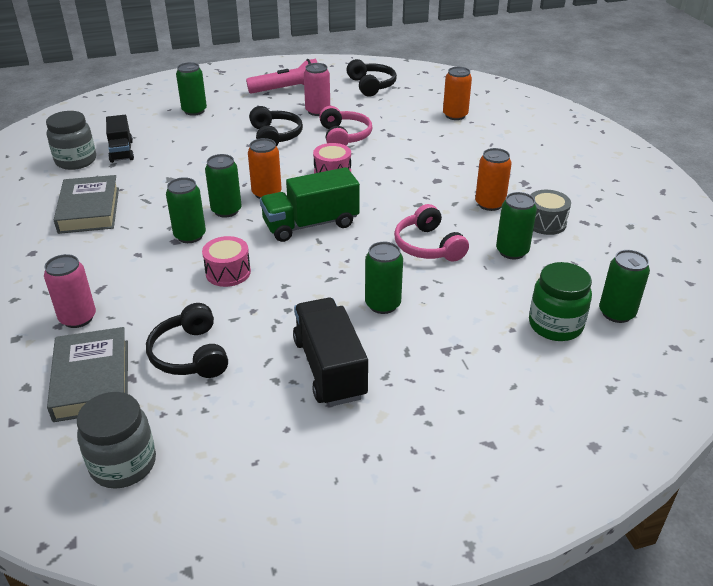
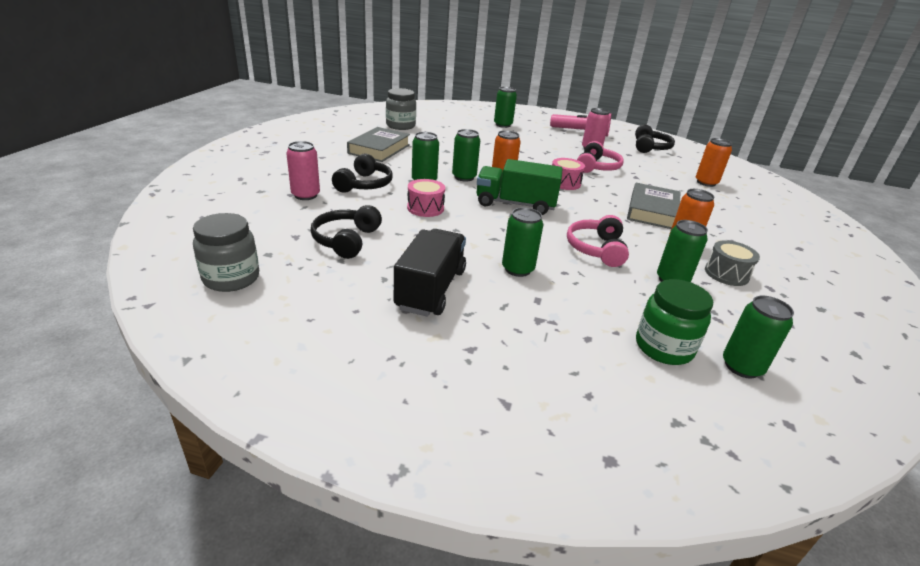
camera: 30 degrees right, 5 degrees down
grey book [47,327,128,422] -> grey book moved to [627,183,680,229]
black truck [106,115,134,163] -> none
black headphones [249,106,303,146] -> black headphones moved to [332,154,393,193]

